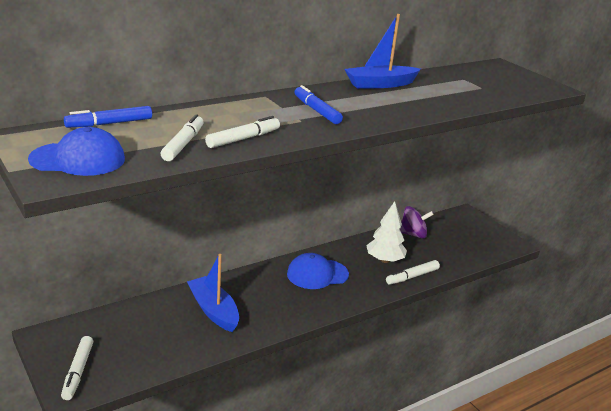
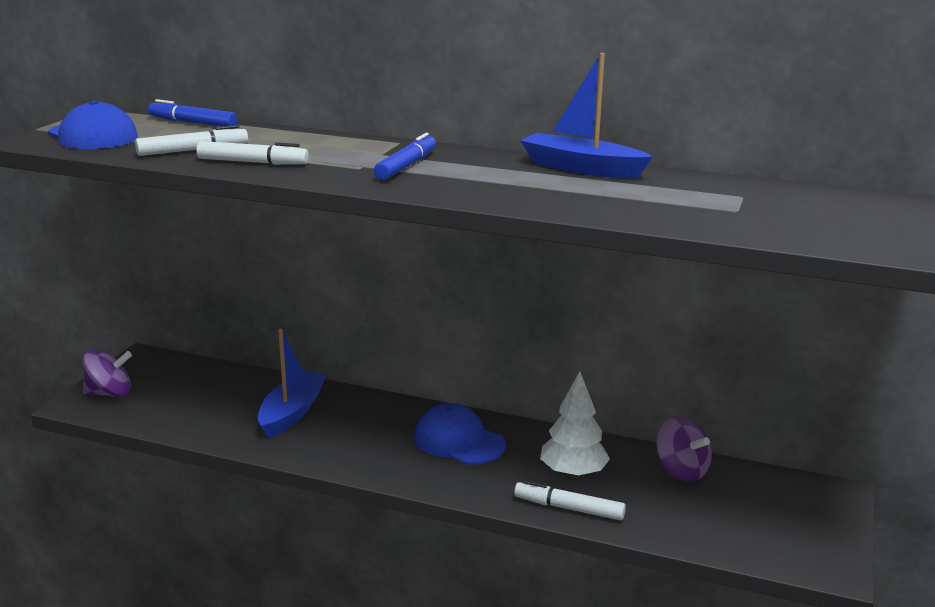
camera: 55 degrees right, 5 degrees down
white marker [61,336,93,400] -> purple spinning top [83,349,132,397]

